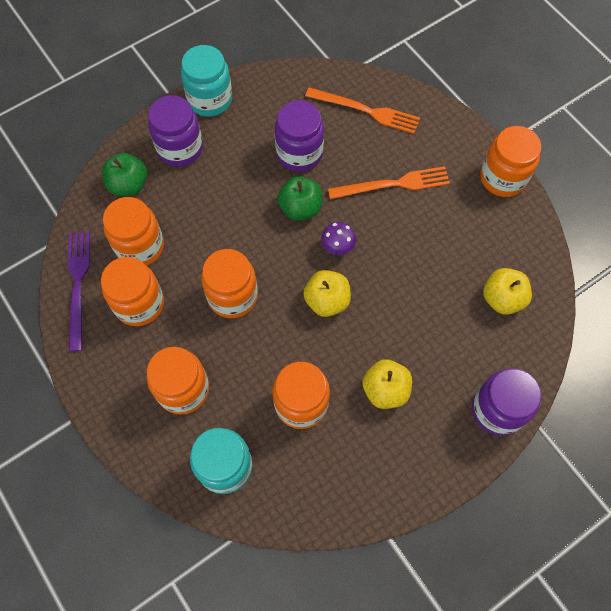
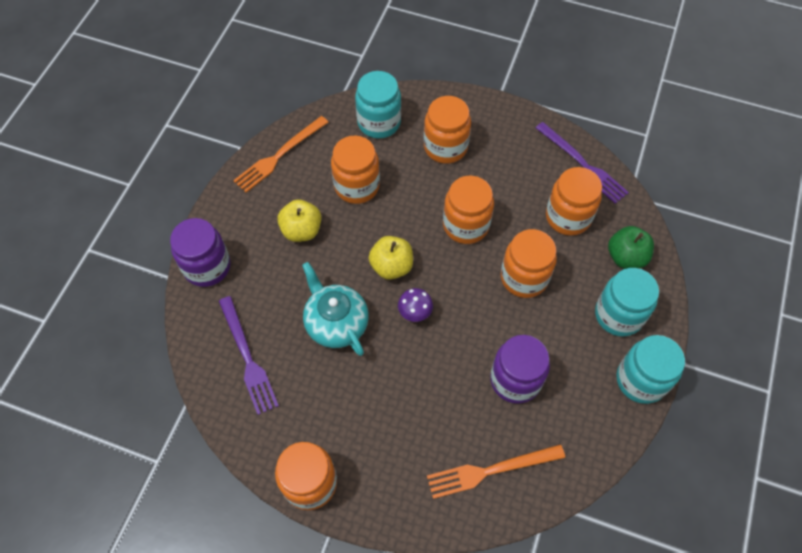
camera: 145 degrees right, 5 degrees down
orange jar [101,257,164,326] -> orange jar moved to [501,229,557,298]
purple jar [148,95,203,167] -> turquoise jar [595,268,659,337]
green apple [277,176,322,221] -> none
orange fork [328,166,450,199] -> orange fork moved to [233,116,328,193]
yellow apple [483,268,532,315] -> purple fork [219,296,279,415]
none -> turquoise teapot [302,262,369,356]

